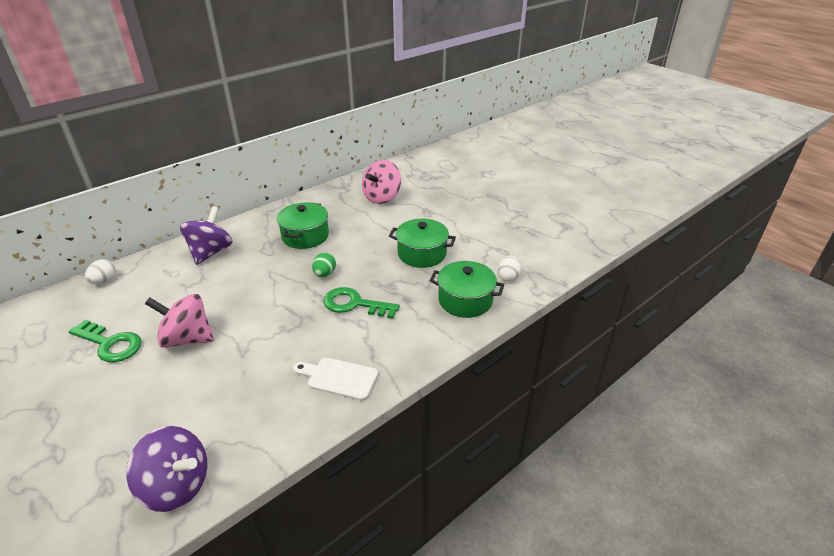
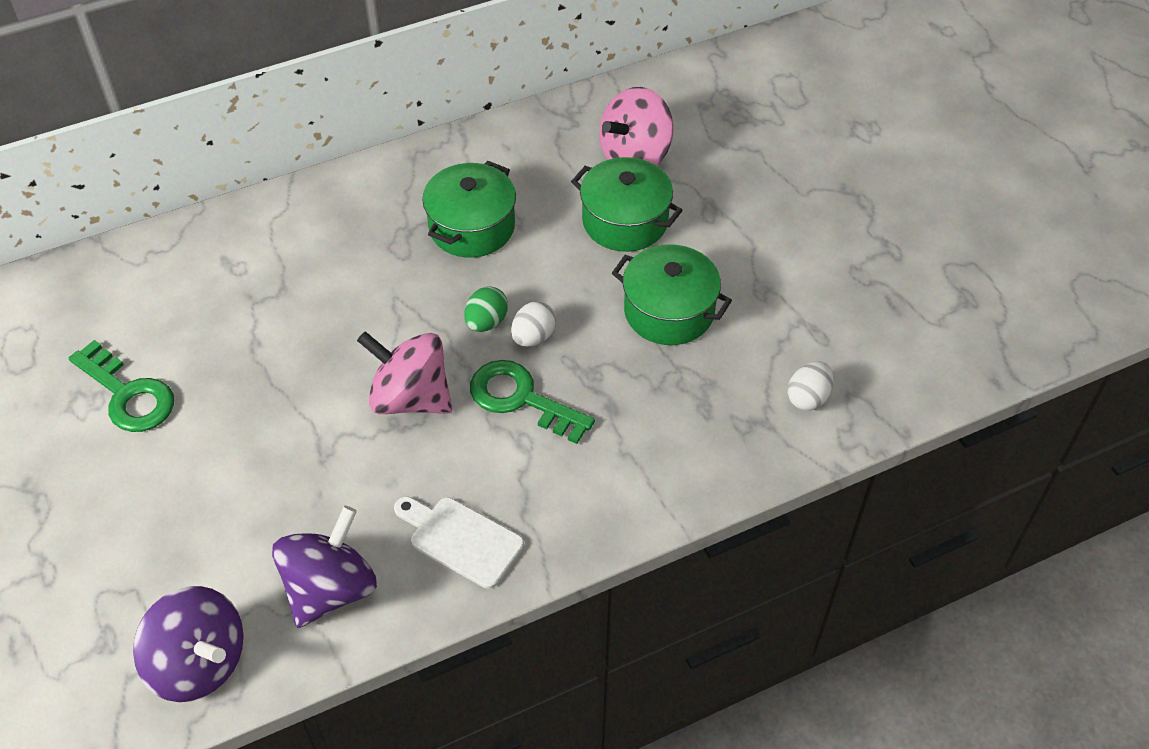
camera: 15 degrees right, 15 degrees up
white egg [85,259,116,284] -> white egg moved to [511,301,556,347]
pink spinning top [145,294,214,348] -> pink spinning top moved to [357,331,453,414]
purple spinning top [180,206,233,265] -> purple spinning top moved to [272,506,377,628]
green pot [430,261,504,318] -> green pot moved to [571,157,683,252]

